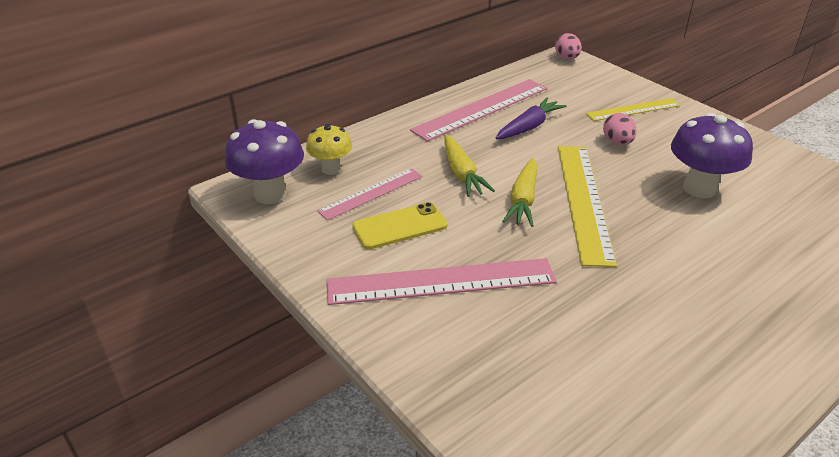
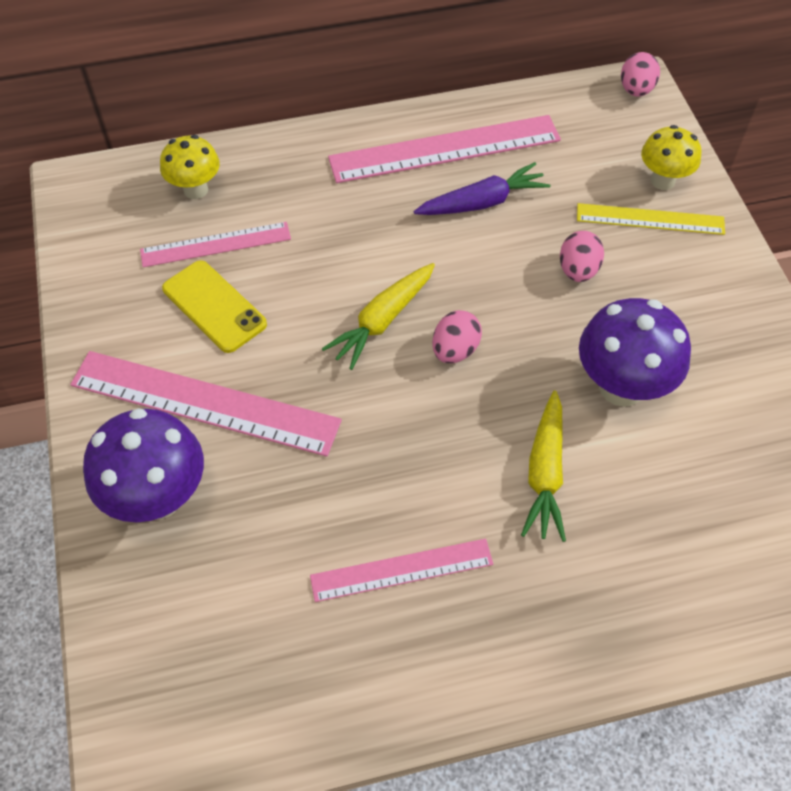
camera: 25 degrees right, 20 degrees up
purple mushroom [225,119,304,204] -> purple mushroom moved to [83,408,204,522]
yellow phone [352,202,448,249] -> yellow phone turned 45 degrees clockwise [162,260,267,353]
yellow carrot [444,135,495,197] -> yellow carrot moved to [521,390,566,542]
yellow ruler [558,146,617,267] -> pink egg [432,310,482,363]
none -> pink ruler [310,539,493,602]
none -> yellow mushroom [641,125,701,190]

